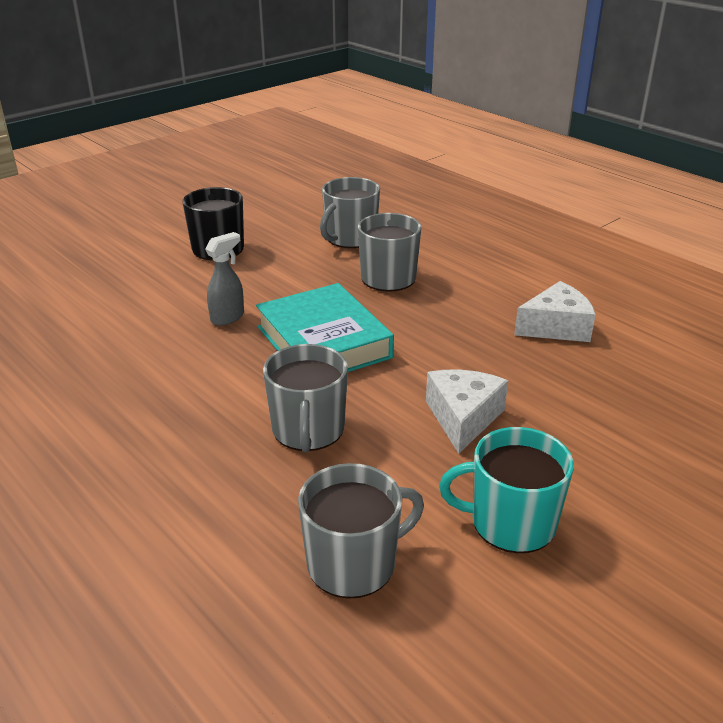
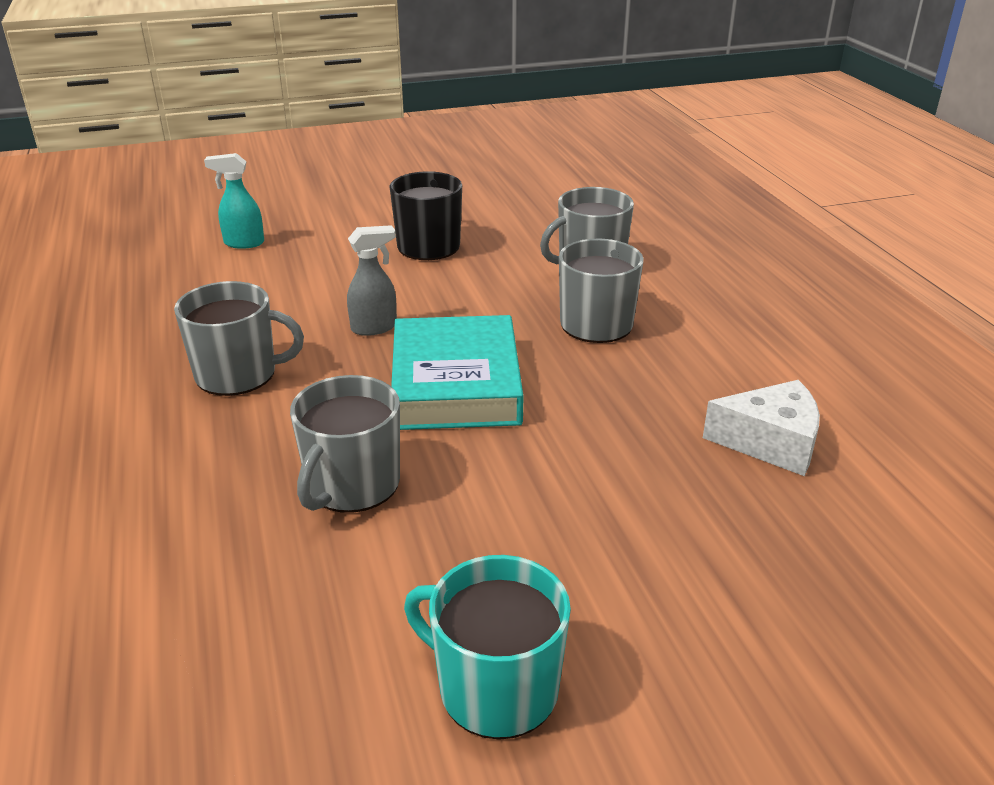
camera: 25 degrees right, 0 degrees up
grey mug [298,463,424,599] -> grey mug moved to [174,281,304,396]
white cheese [426,370,508,454] -> none
none -> turquoise spray bottle [204,153,264,249]

